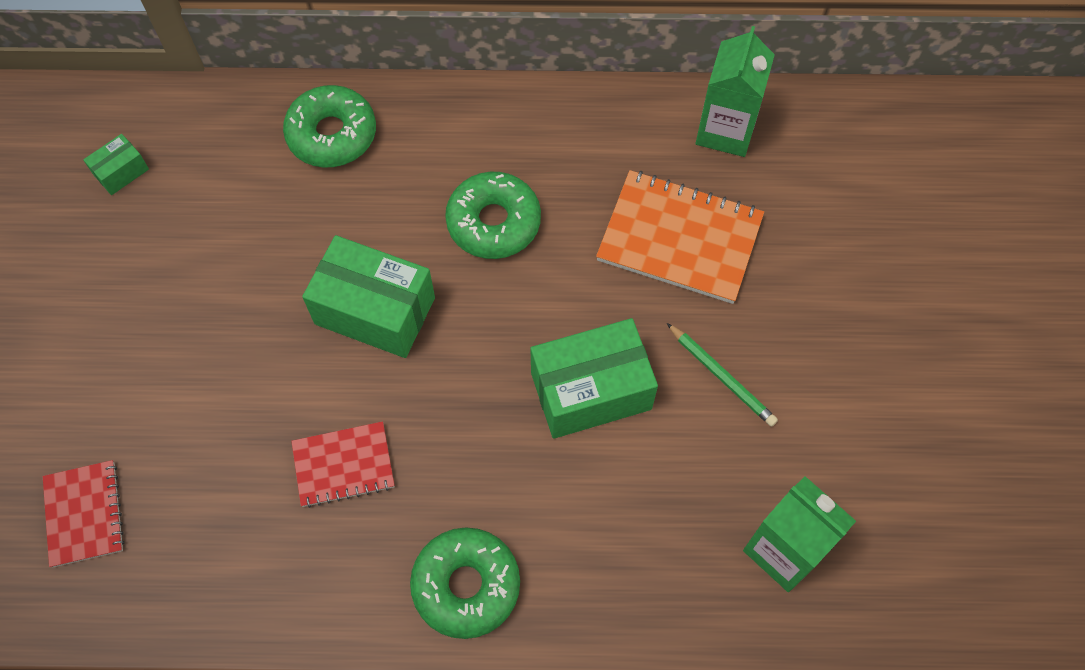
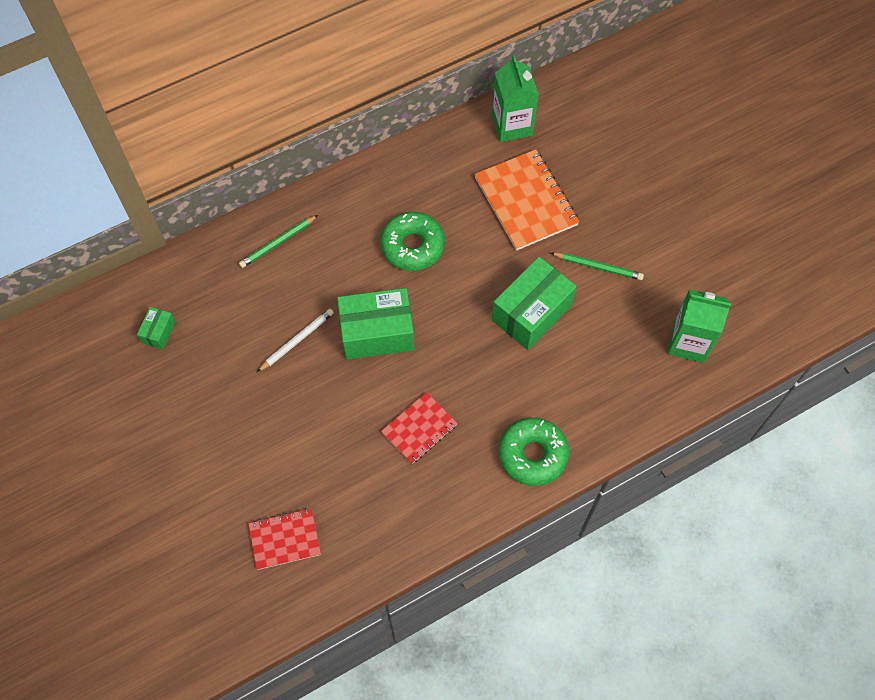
camera: 30 degrees left, 0 degrees up
red notebook [43,460,125,568] -> red notebook turned 60 degrees counterclockwise [248,508,321,570]
green donut [283,85,376,168] -> green pencil [239,215,318,268]
orange notebook [596,170,764,304] -> orange notebook turned 75 degrees clockwise [474,149,579,251]
none -> white pencil [257,309,334,372]

